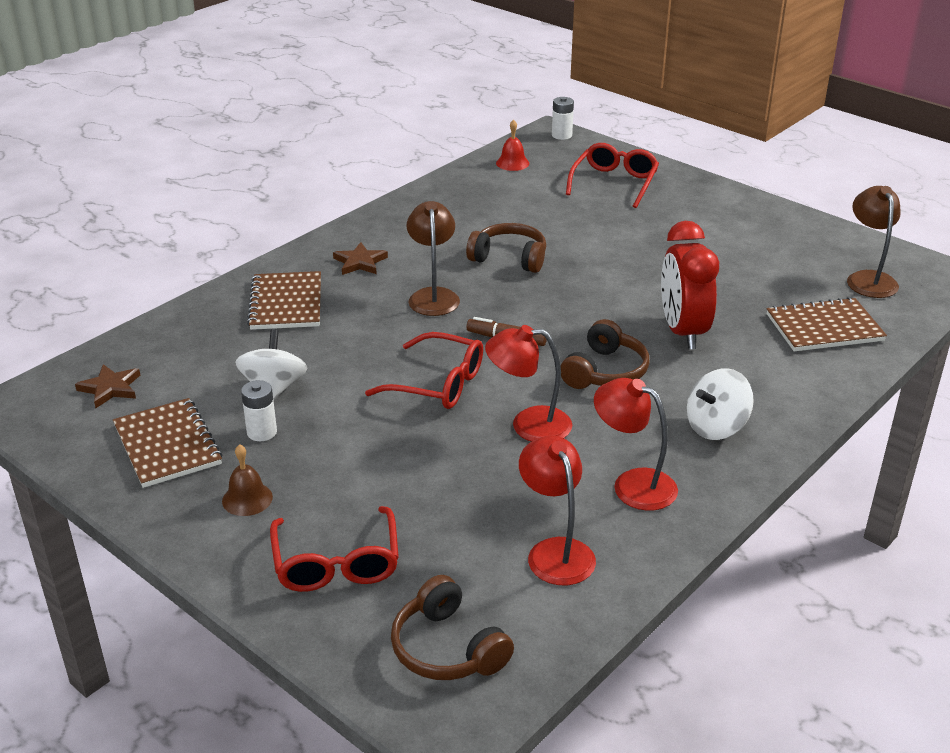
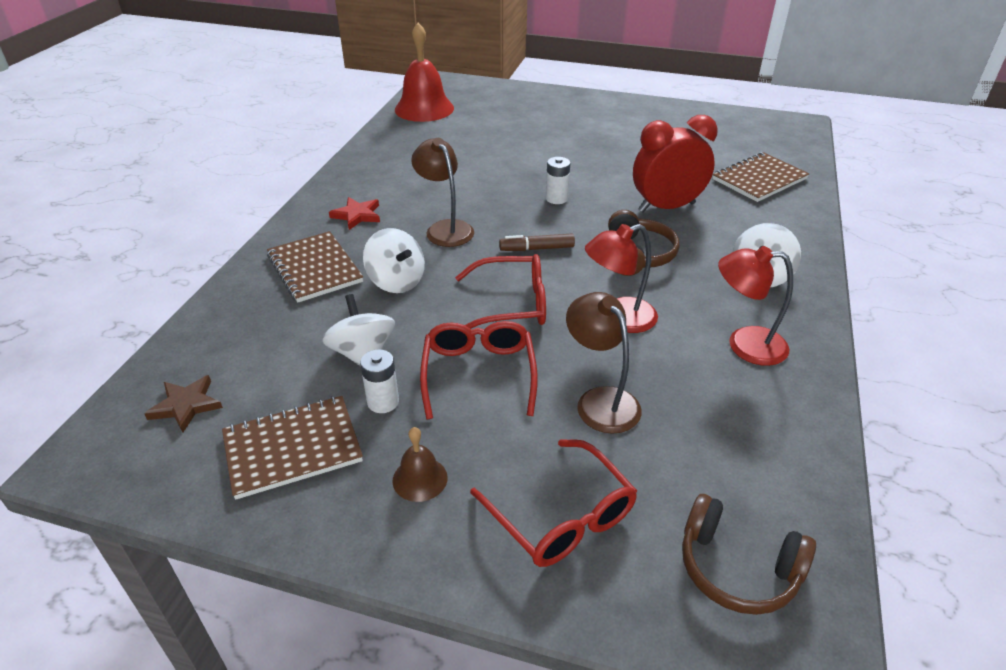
camera: 25 degrees left, 5 degrees up
brown notebook [113,398,223,488] -> brown notebook turned 60 degrees counterclockwise [222,396,363,500]
brown star [333,242,388,275] -> red star [329,197,380,230]
brown headphones [466,223,546,273] -> none
red bell [496,120,529,171] -> red bell [395,23,454,122], size x2.07
red lamp [519,435,596,585] -> none
white battery [552,97,574,140] -> white battery moved to [546,157,570,204]
red glasses [566,143,659,208] -> red glasses moved to [420,321,538,419]
red clock [661,221,719,349] -> red clock turned 105 degrees clockwise [633,115,718,212]
brown lamp [847,186,901,298] -> brown lamp moved to [566,292,642,434]
none -> white spinning top [363,228,425,293]

